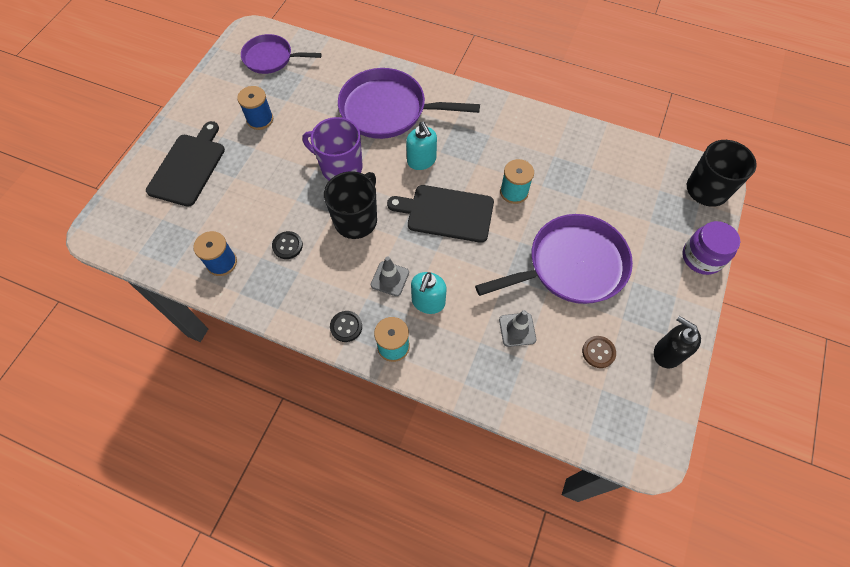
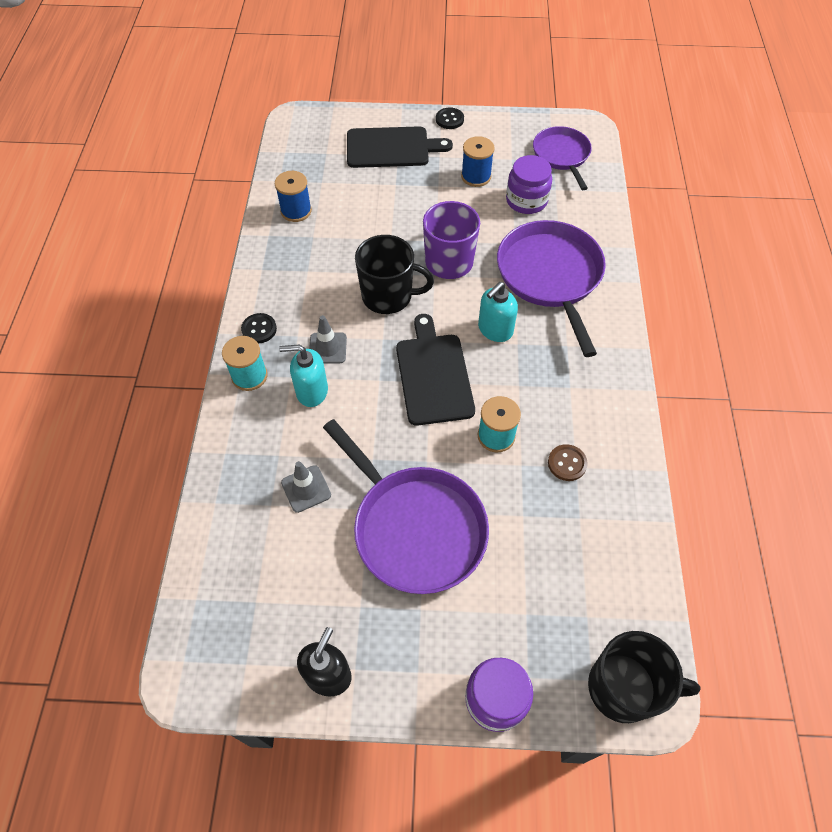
camera: 70 degrees right, 5 degrees down
black button [272,231,303,259] -> black button moved to [436,107,464,129]
brown button [582,336,616,368] -> brown button moved to [548,444,588,481]
none -> purple jar [506,155,552,214]

